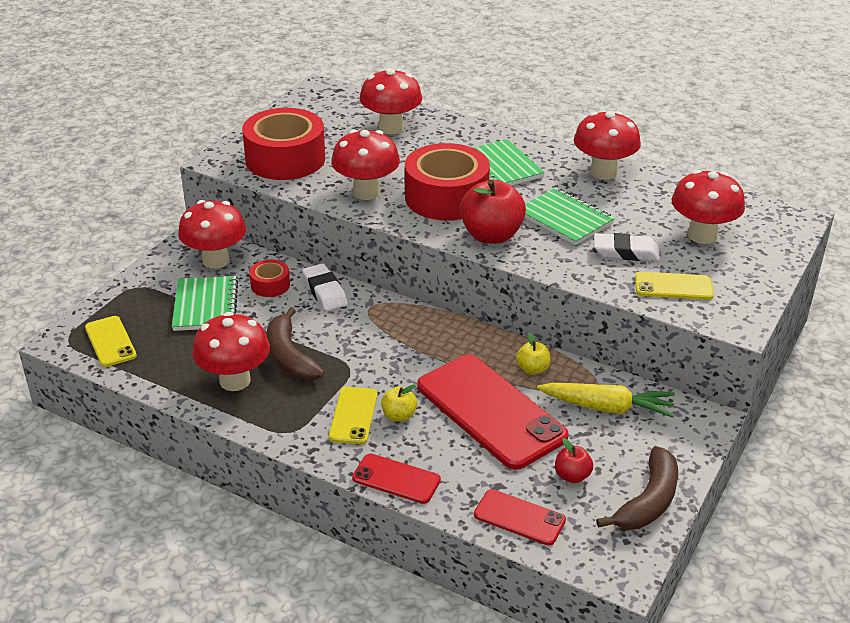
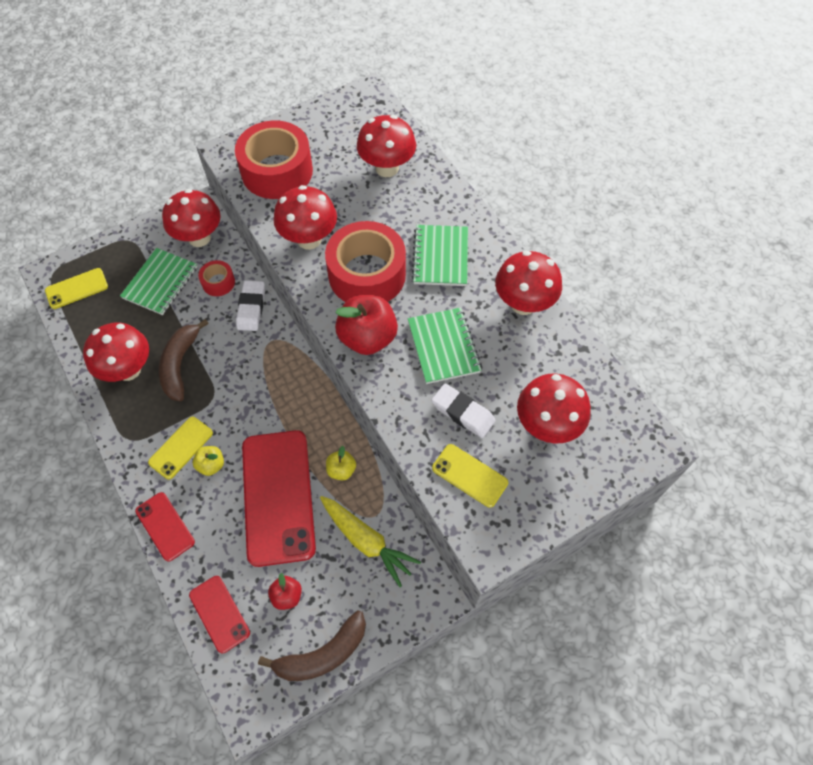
camera: 30 degrees right, 25 degrees up
yellow phone [85,316,137,367] -> yellow phone turned 60 degrees clockwise [45,268,108,309]

